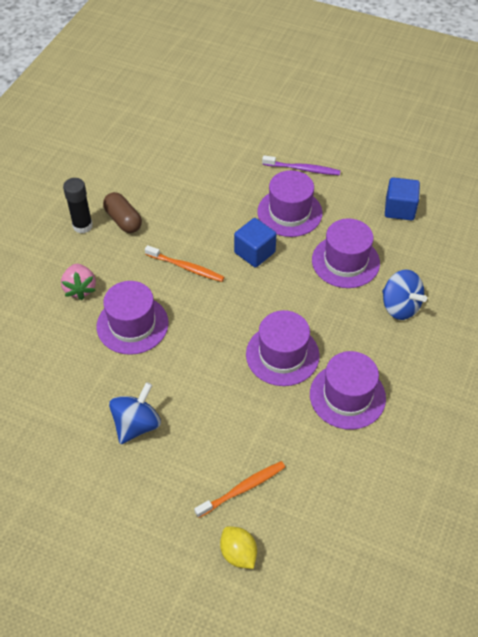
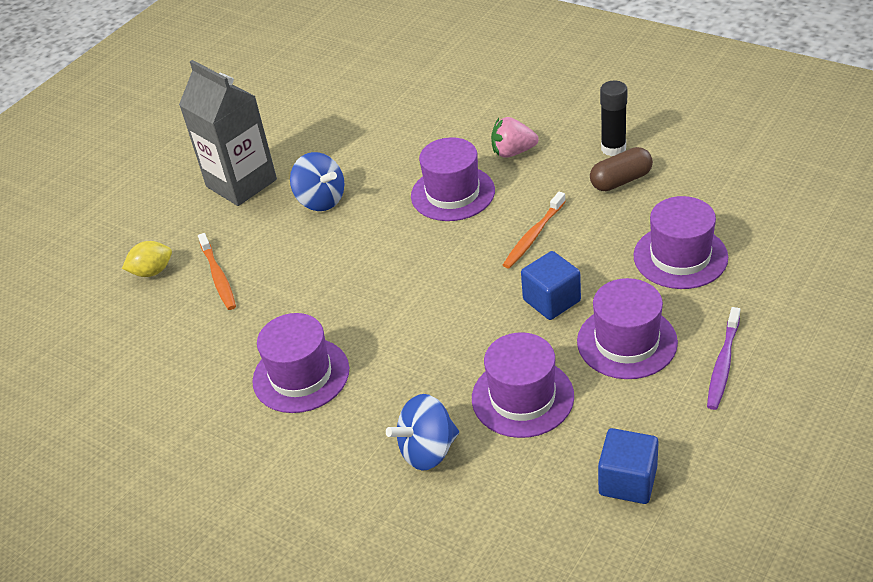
camera: 105 degrees right, 10 degrees down
purple hat [246,310,320,386] -> purple hat moved to [633,196,728,289]
none -> grey carton [179,60,277,206]

